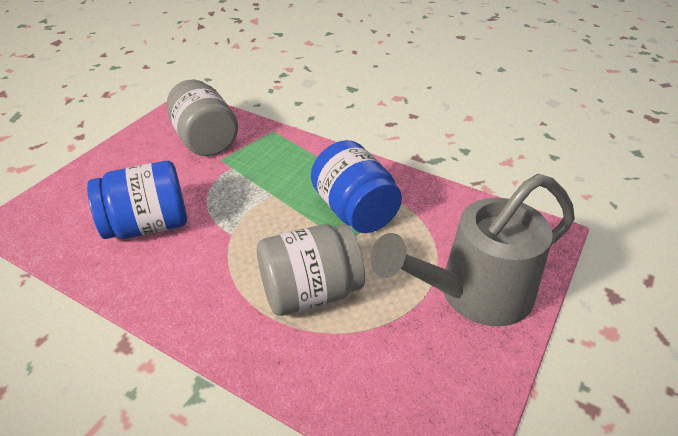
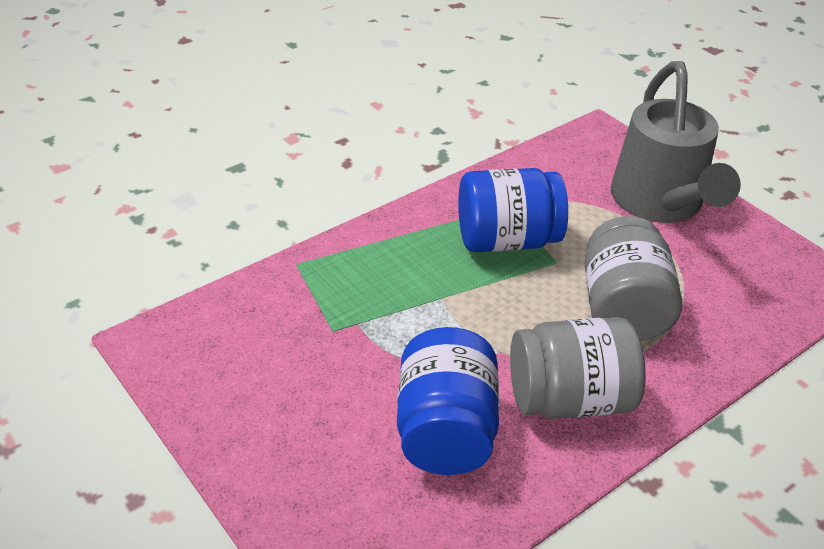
camera: 70 degrees left, 0 degrees up
grey jar [167,80,238,156] -> grey jar moved to [510,317,646,419]

